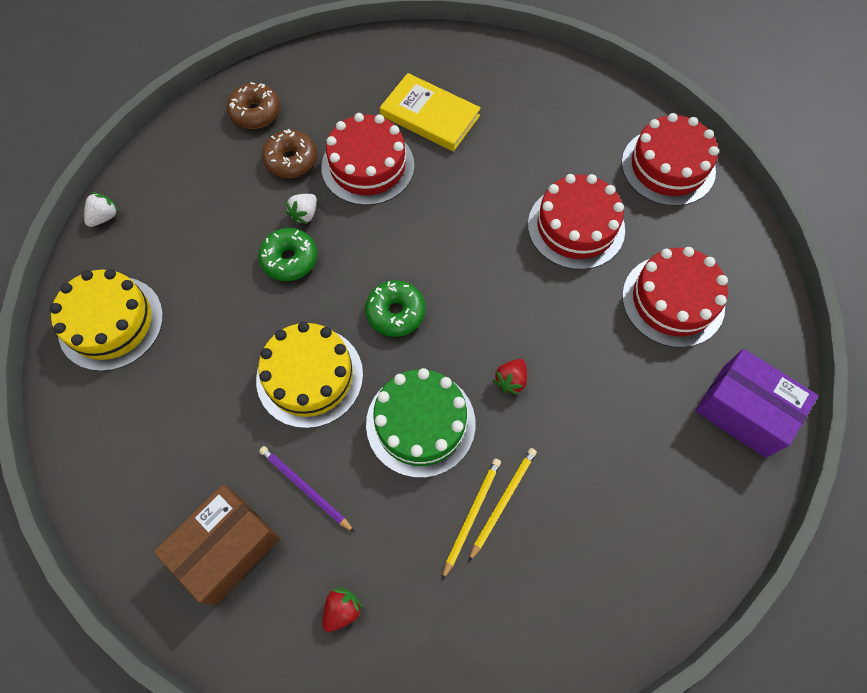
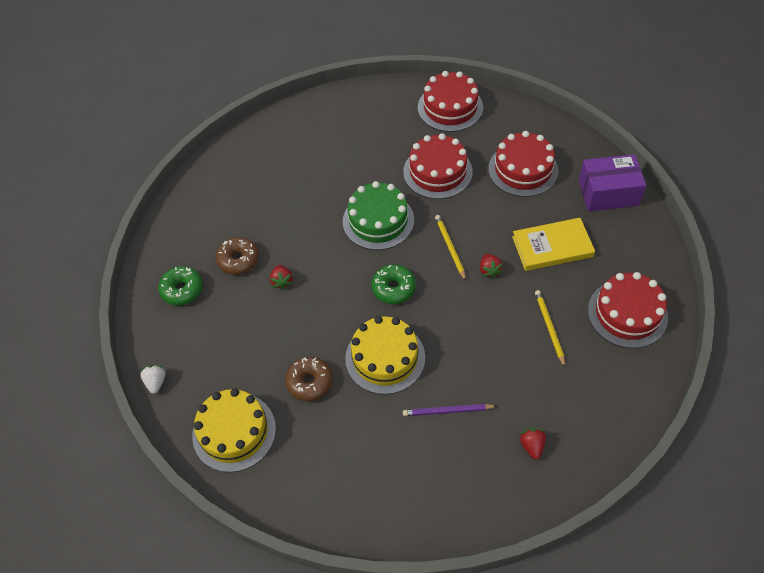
camera: 40 degrees left, 10 degrees down
brown box [154,485,280,605] -> none
brown donut [227,82,280,129] -> brown donut moved to [285,357,333,401]
green donut [258,228,317,281] -> green donut moved to [158,266,203,305]
white strawberry [285,194,317,224] -> red strawberry [270,265,293,290]
red cake [321,113,414,205] -> red cake moved to [588,272,668,348]
green cake [366,368,475,478] -> green cake moved to [343,181,414,250]
yellow book [380,73,481,151] -> yellow book moved to [512,218,595,271]
yellow pencil [442,458,501,580] -> yellow pencil moved to [435,215,466,281]

